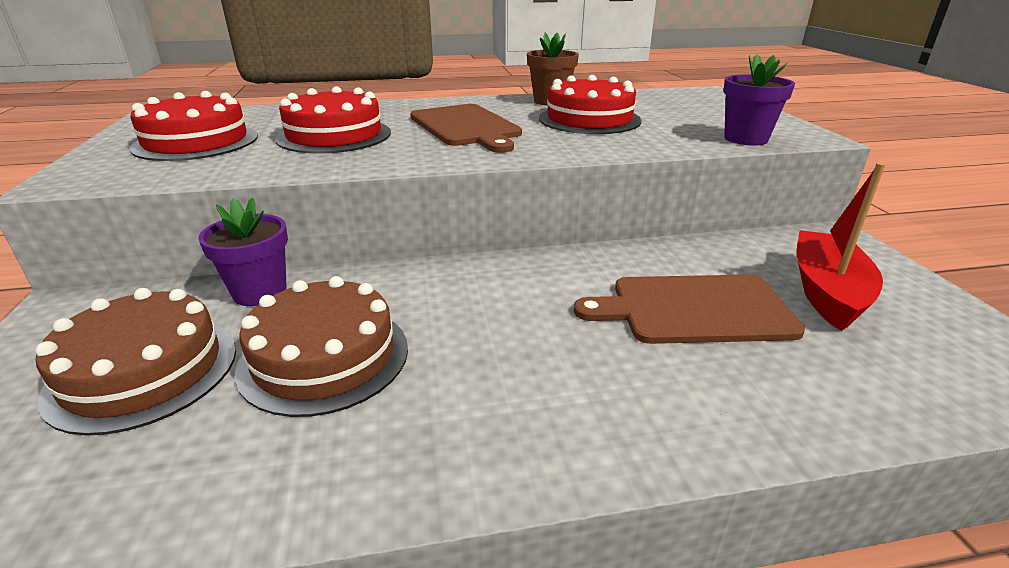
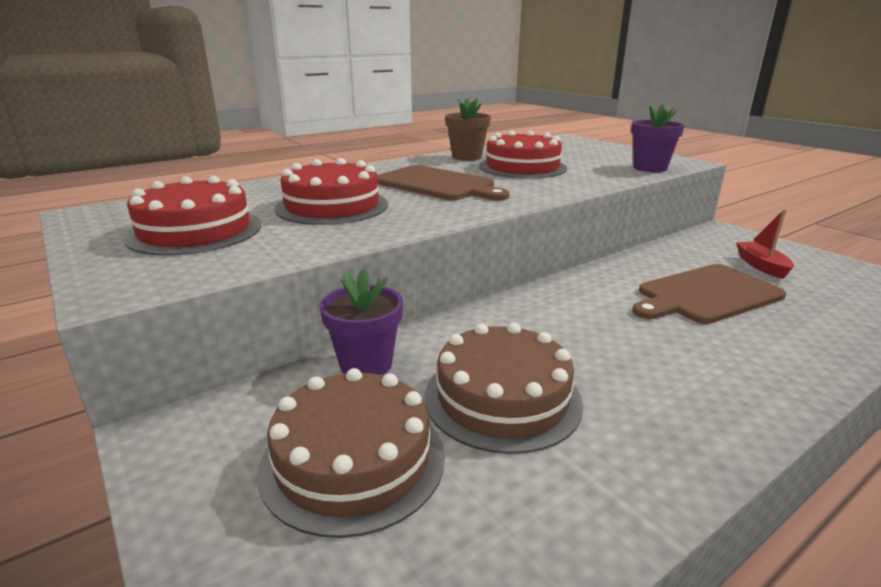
camera: 25 degrees left, 5 degrees down
red boat [796,163,886,331] -> red boat [736,209,794,279], size x0.61

